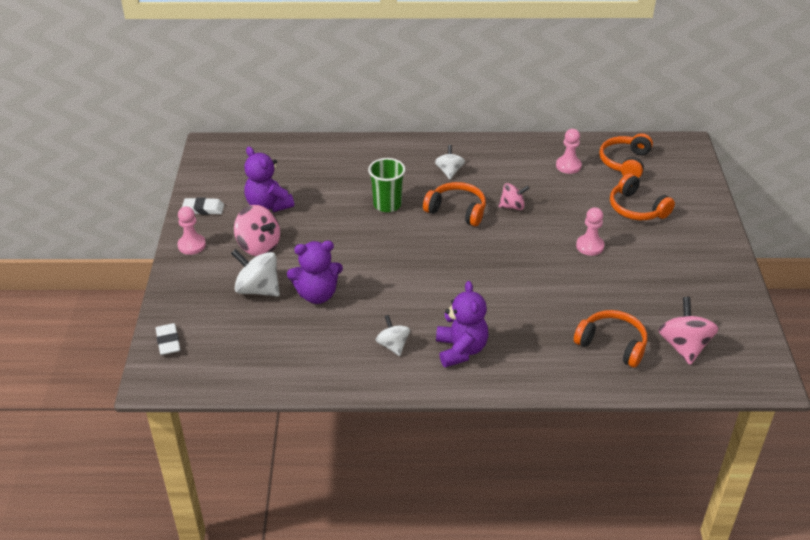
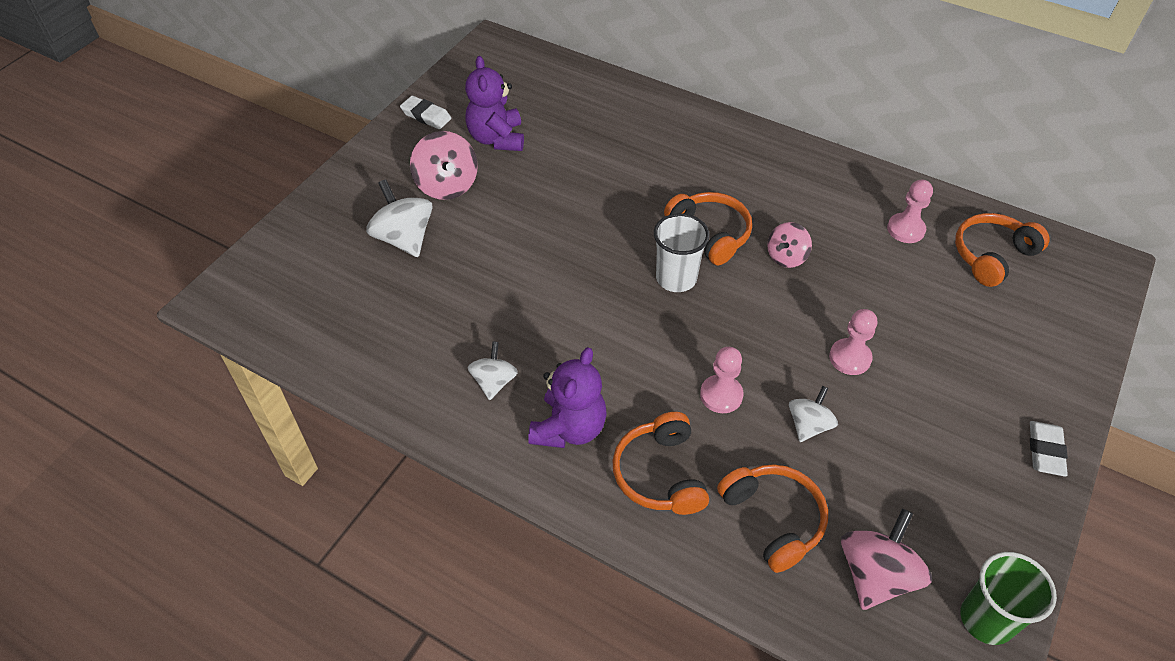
camera: 30 degrees right, 10 degrees up
white eraser [156,323,180,355] -> white eraser moved to [1030,421,1068,477]
pink pawn [177,206,206,255] -> pink pawn moved to [700,347,743,413]
purple teddy bear [287,241,343,304] -> none
green cup [368,158,405,212] -> green cup moved to [961,552,1057,645]
white spinning top [435,145,465,179] -> white spinning top moved to [789,386,838,442]
pink spinning top [499,183,530,210] -> pink spinning top turned 105 degrees clockwise [767,222,812,268]
orange headphones [610,173,675,220] -> orange headphones moved to [613,412,709,515]
none -> white cup [654,213,710,292]

